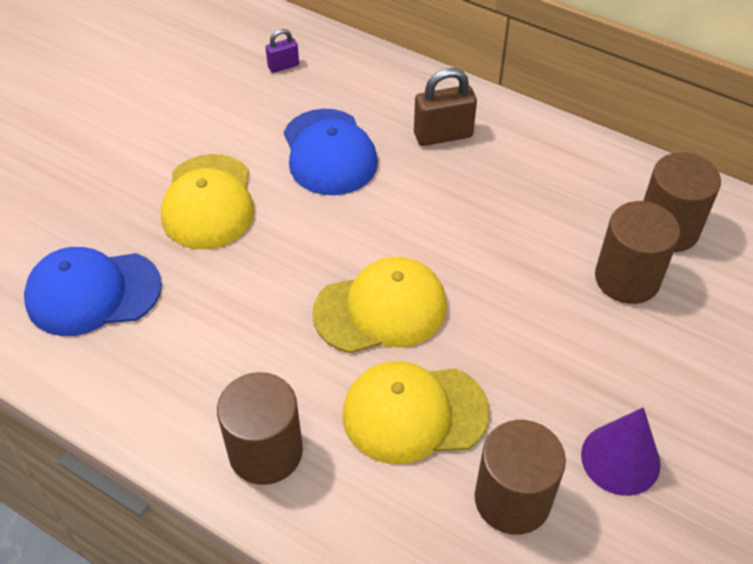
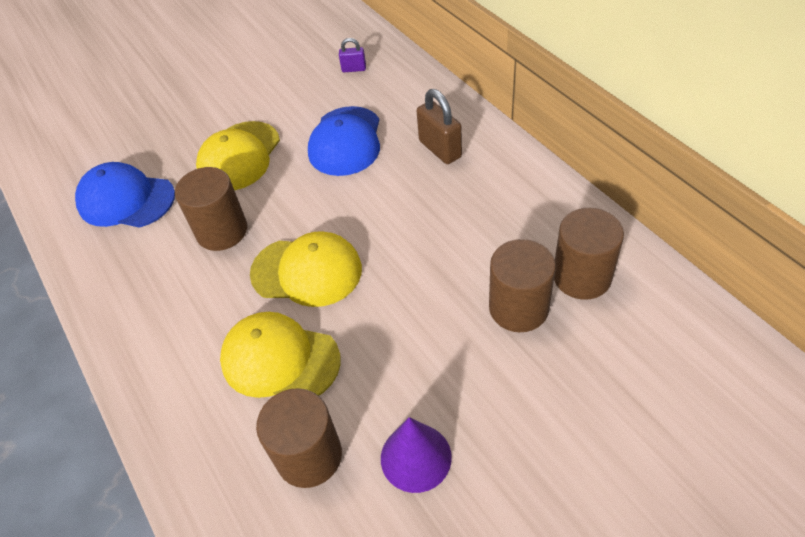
camera: 30 degrees right, 0 degrees up
brown cylinder [217,372,303,485] -> brown cylinder moved to [175,167,247,251]
brown padlock [414,68,477,146] -> brown padlock turned 45 degrees clockwise [417,89,462,164]

